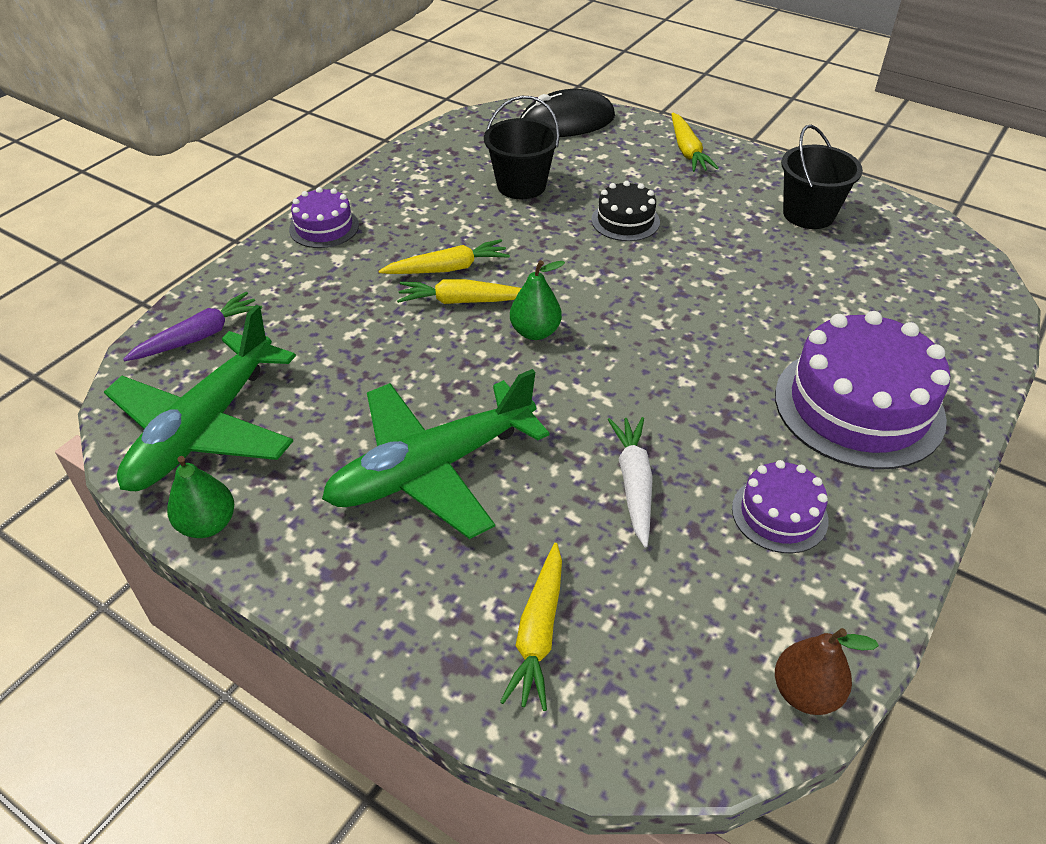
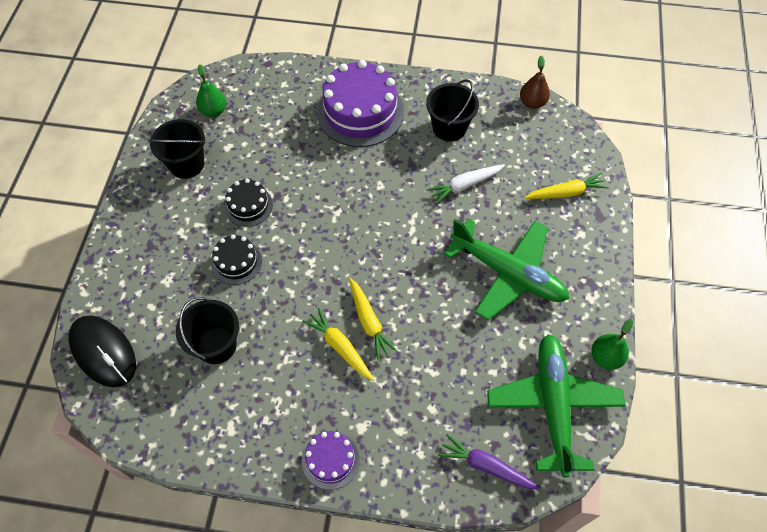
camera: 115 degrees left, 15 degrees up
green plane [104,305,296,491] -> green plane turned 90 degrees counterclockwise [487,334,626,477]
green pear [510,260,565,340] -> green pear moved to [196,64,226,117]
yellow carrot [671,113,719,172] -> none
purple cake [732,460,829,553] -> black bucket [426,79,479,142]
none -> black cake [224,179,273,227]

